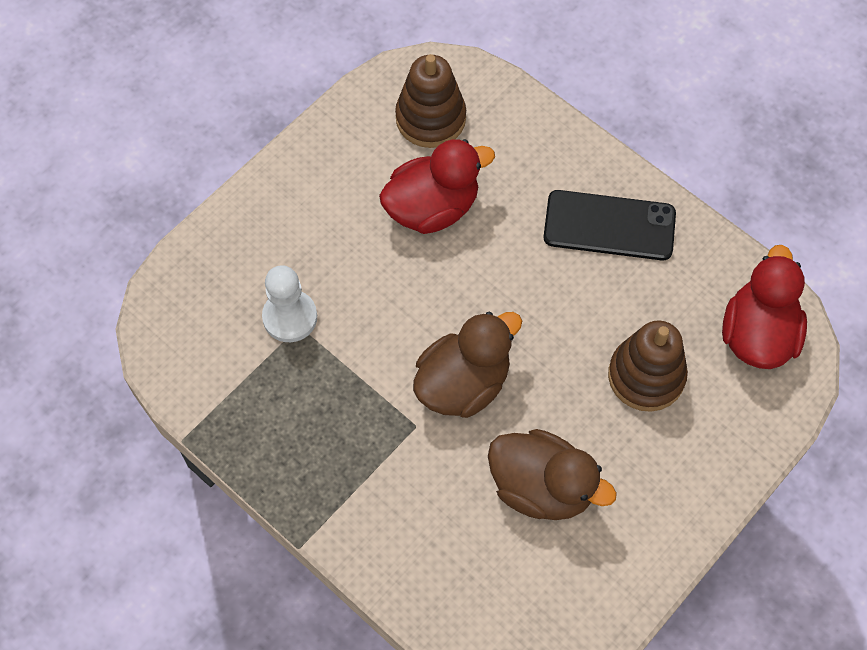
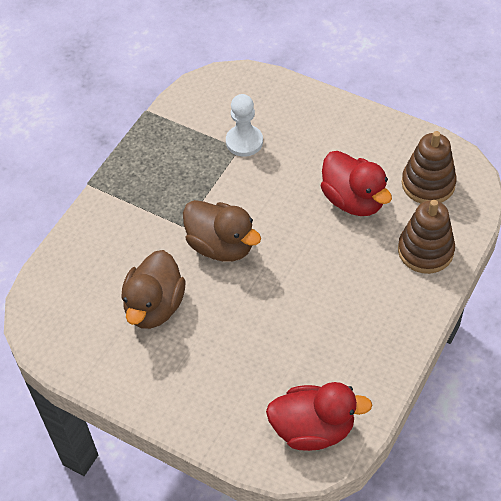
camera: 80 degrees right, 10 degrees down
black phone [544,190,676,260] -> none
brown stacking toy [608,320,688,412] -> brown stacking toy moved to [398,200,455,274]

